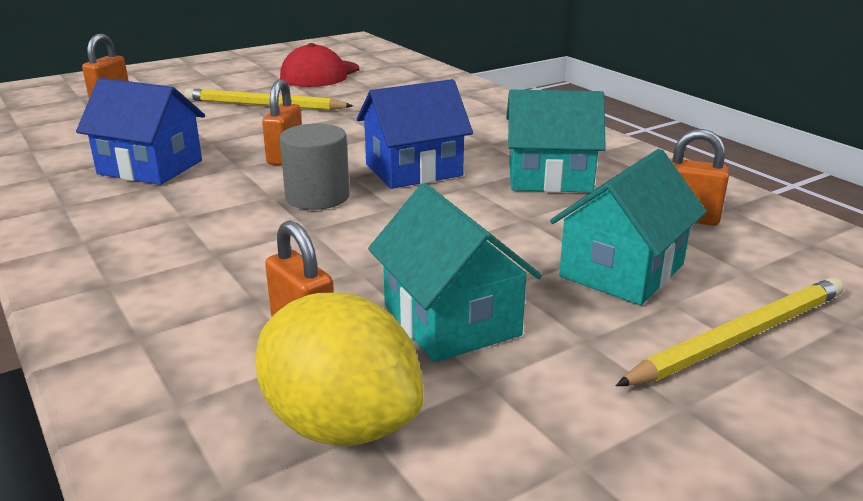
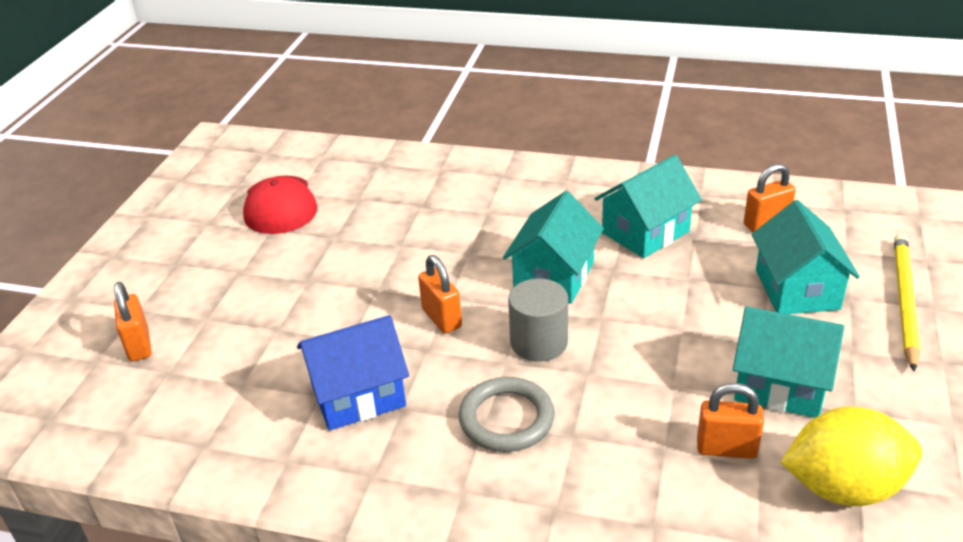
camera: 40 degrees left, 10 degrees up
yellow pencil [185,88,353,110] -> none
blue house [357,79,473,189] -> turquoise house [503,191,604,304]
none -> grey ring [459,377,555,452]

